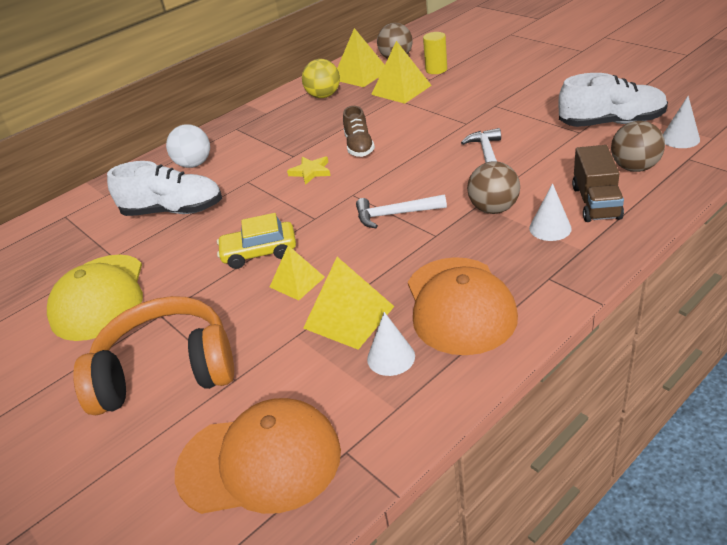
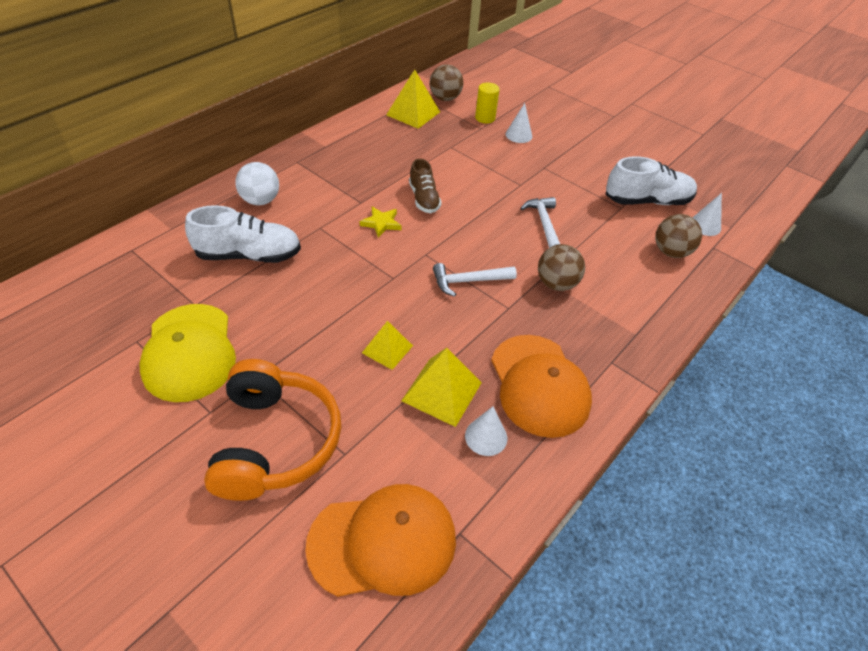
camera: 15 degrees left, 10 degrees up
orange headphones [73,296,234,415] -> orange headphones turned 105 degrees clockwise [204,359,341,501]
yellow car [217,213,296,269] -> none
yellow ball [302,59,340,98] -> none
yellow pyramid [371,41,432,104] -> none
white cone [529,183,572,241] -> white cone moved to [506,103,532,143]
brown truck [572,145,624,222] -> none

